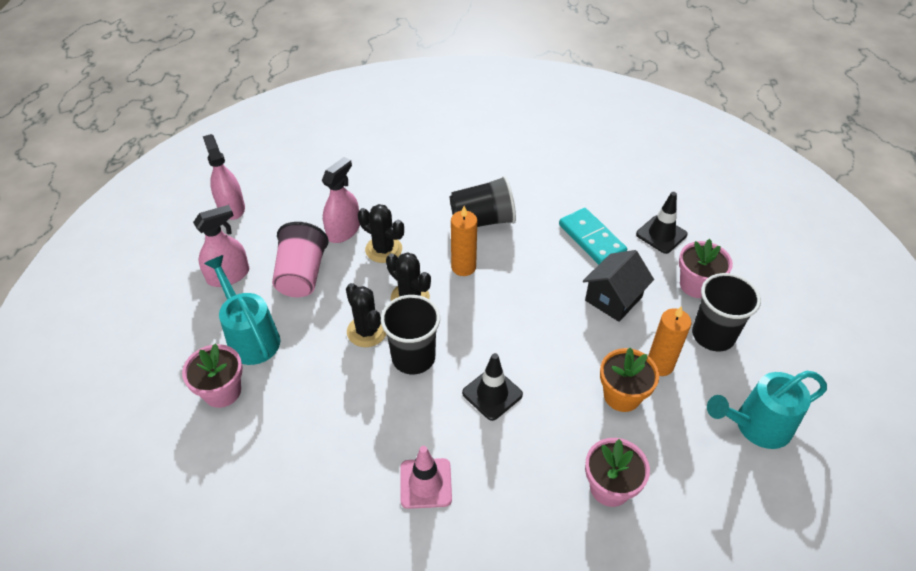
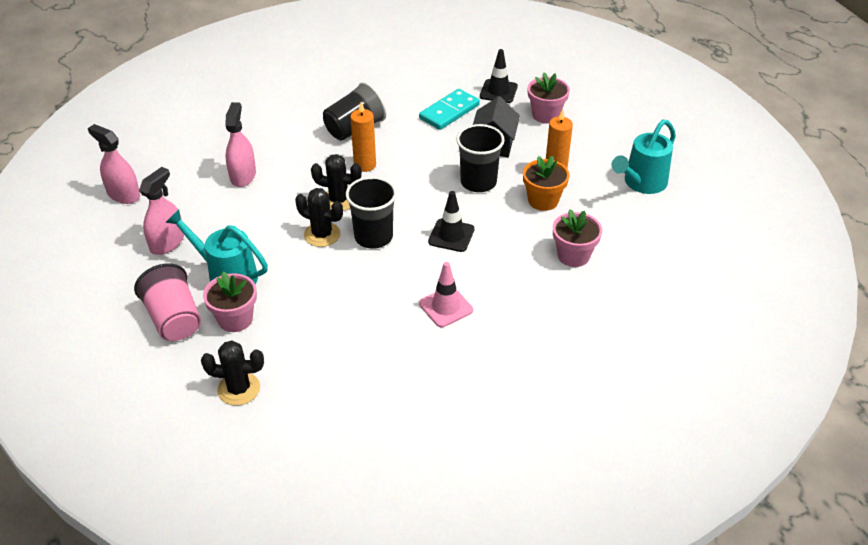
camera: 30 degrees left, 5 degrees down
pink cup [272,222,328,297] -> pink cup moved to [134,263,201,341]
black cactus [358,204,404,263] -> black cactus moved to [201,340,264,406]
turquoise domino [559,208,627,265] -> turquoise domino turned 75 degrees counterclockwise [419,89,480,130]
black cup [692,273,761,351] -> black cup moved to [456,124,505,192]

